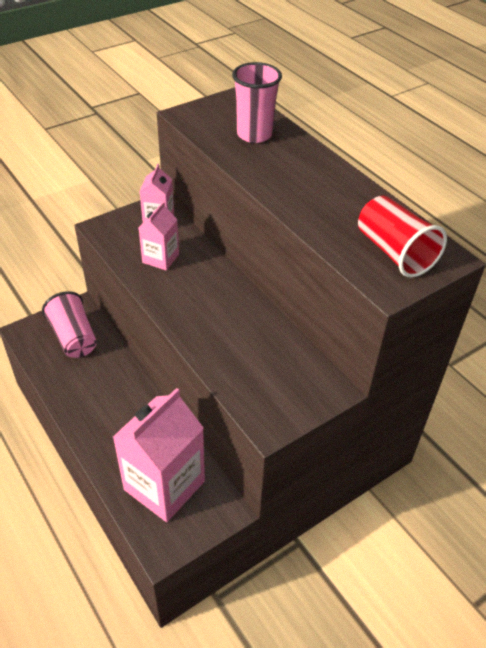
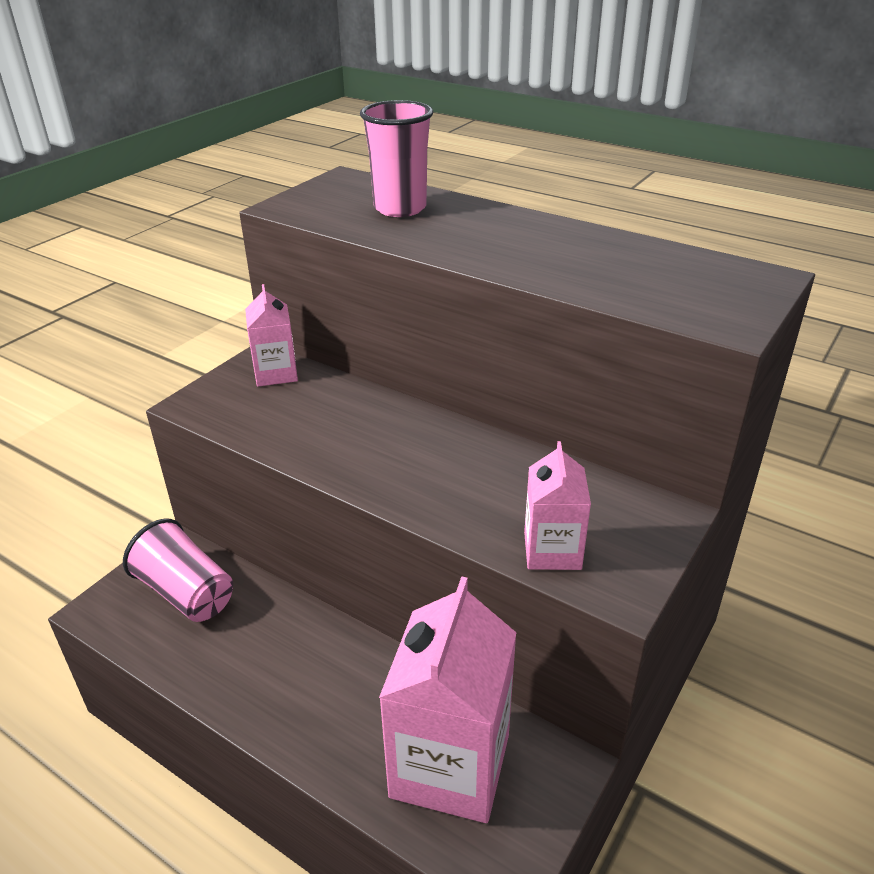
camera: 20 degrees left, 10 degrees down
pink carton [139,202,179,271] -> pink carton moved to [524,441,591,570]
red cup [358,196,447,277] -> none

